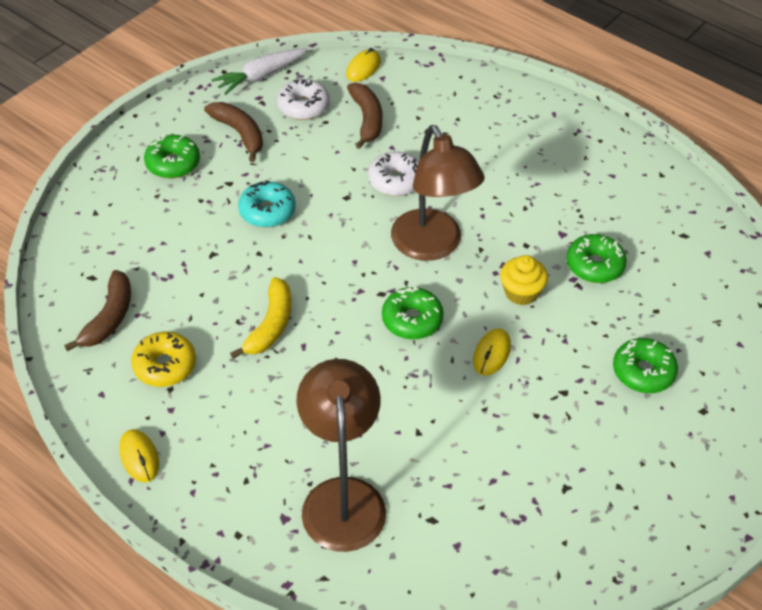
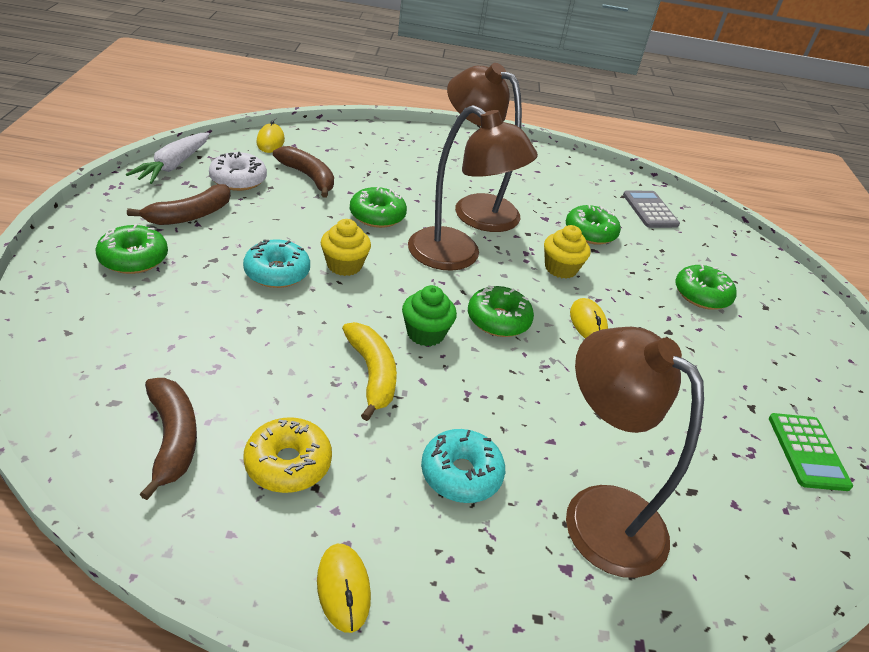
camera: 40 degrees left, 10 degrees down
yellow mouse [119,429,159,482] -> yellow mouse turned 45 degrees clockwise [317,544,371,633]
brown banana [204,102,263,162] -> brown banana turned 120 degrees clockwise [127,184,231,225]
white donut [368,151,419,196] -> green donut [350,187,407,228]
none -> yellow cupcake [321,219,371,276]
none -> green cupcake [402,285,457,346]
none -> turquoise donut [421,429,505,503]
none -> brown lamp [447,63,522,232]
none -> grey calculator [623,190,680,228]
none -> green calculator [769,413,853,491]

